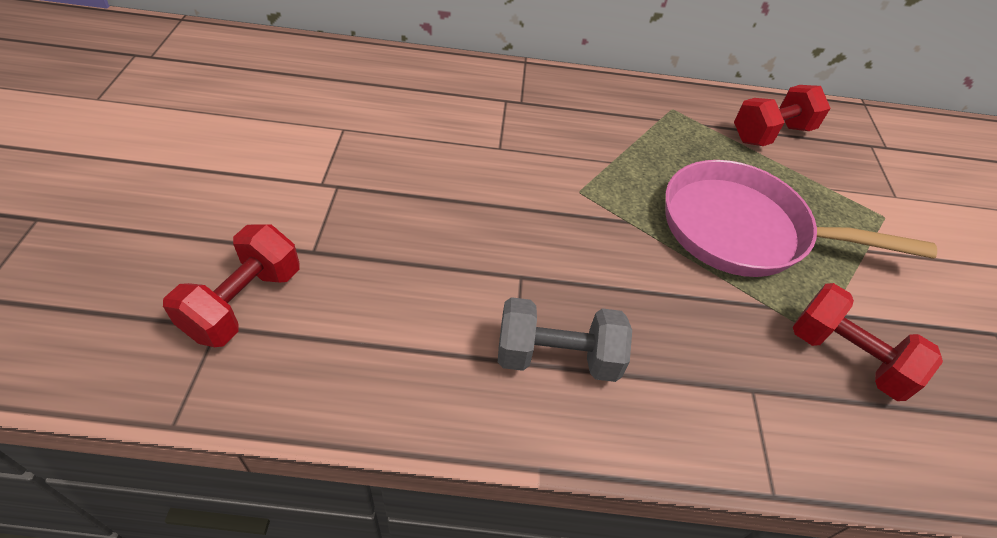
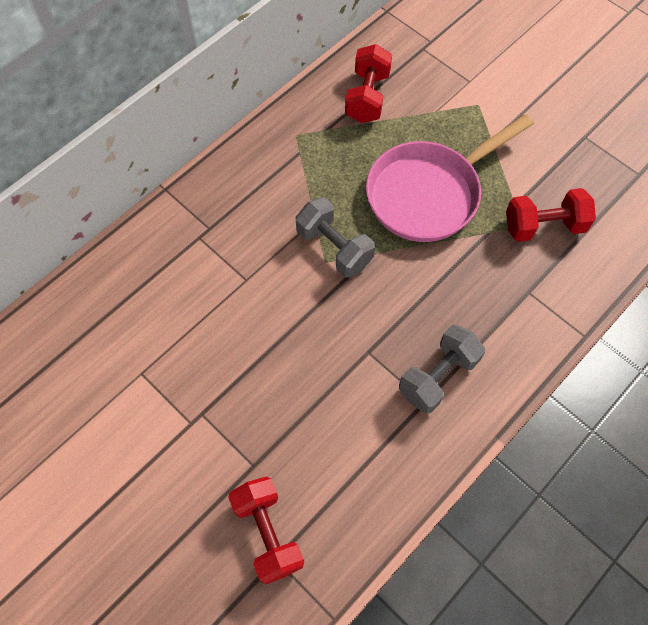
camera: 45 degrees left, 15 degrees up
none -> grey dumbbell [296,197,375,277]

